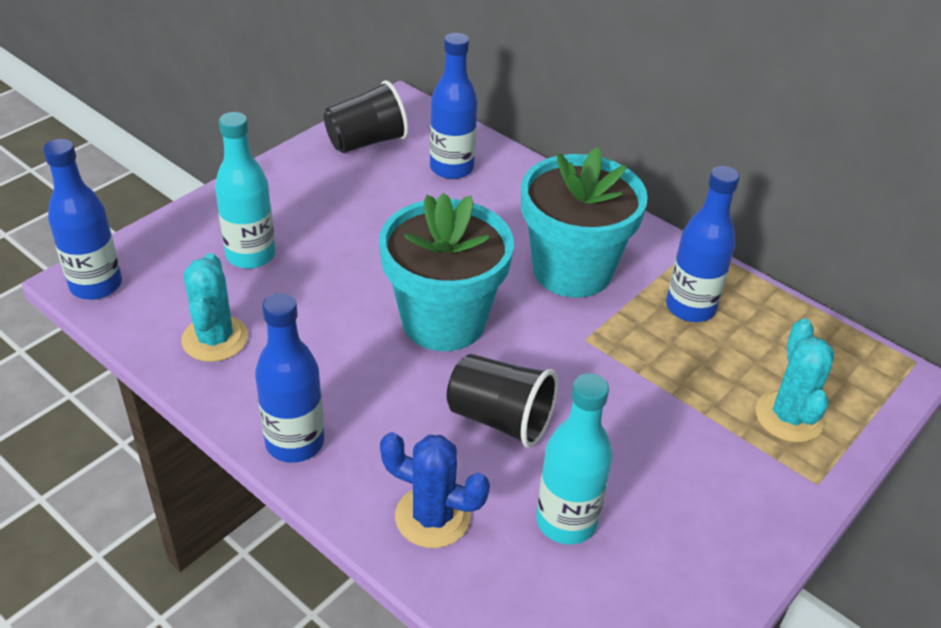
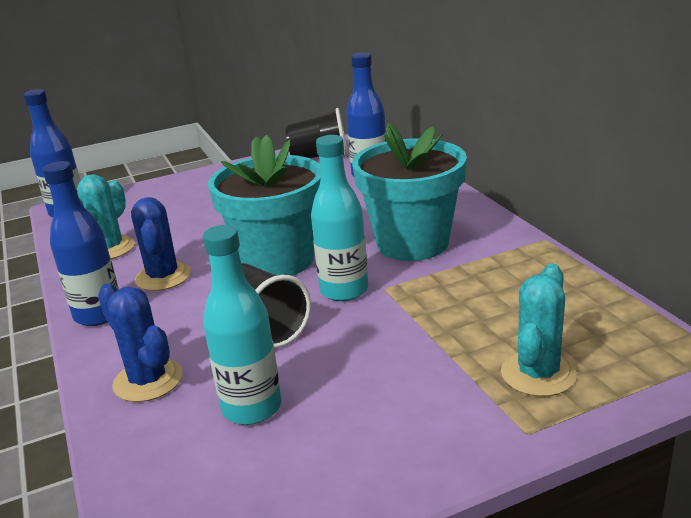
camera: 30 degrees right, 15 degrees down
turquoise bottle [215,112,276,269] -> turquoise bottle moved to [311,135,368,301]
blue bottle [666,166,740,322] -> none
none -> blue cactus [131,197,191,291]

